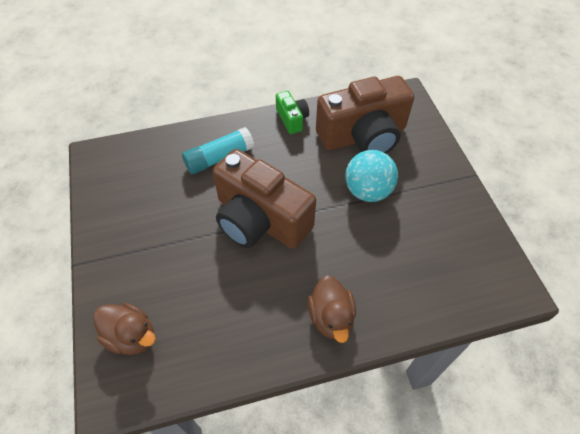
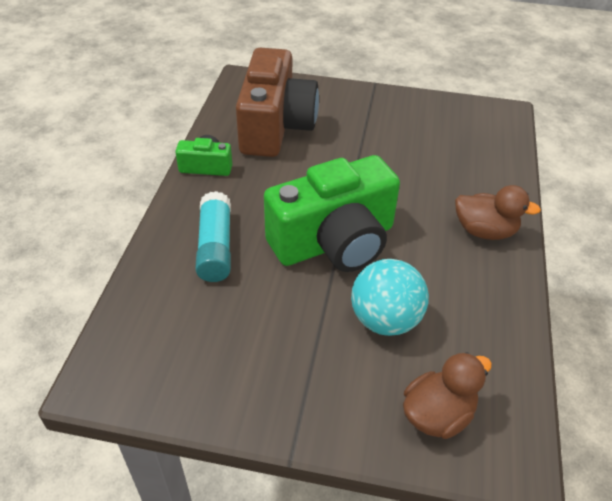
camera: 65 degrees left, 10 degrees down
brown camera [213,149,316,249] -> green camera [264,155,400,272]
turquoise ball [345,150,398,202] -> turquoise ball moved to [351,259,429,336]

